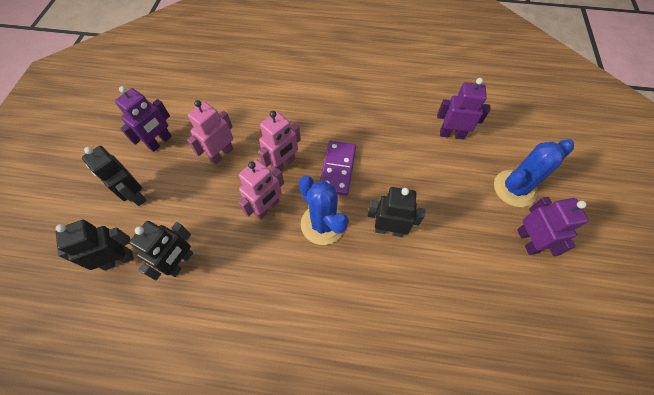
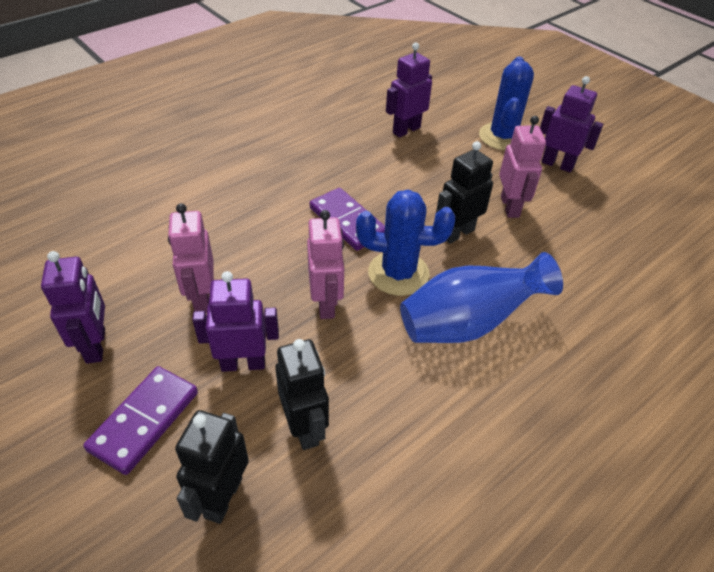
camera: 50 degrees left, 15 degrees down
black robot [82,146,147,206] -> purple domino [83,366,198,475]
pink robot [258,111,301,170] -> pink robot moved to [499,116,546,218]
none -> purple robot [192,271,279,372]
none -> blue vase [400,252,563,343]

